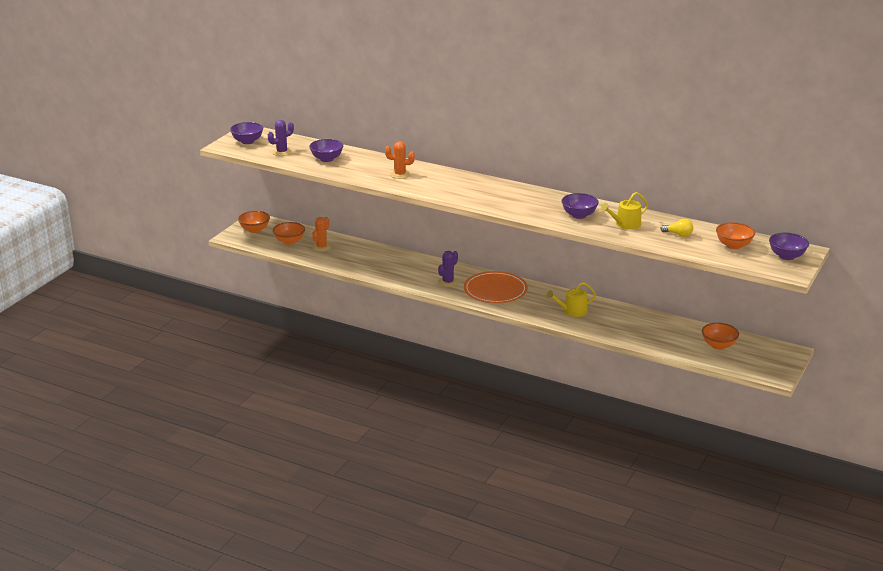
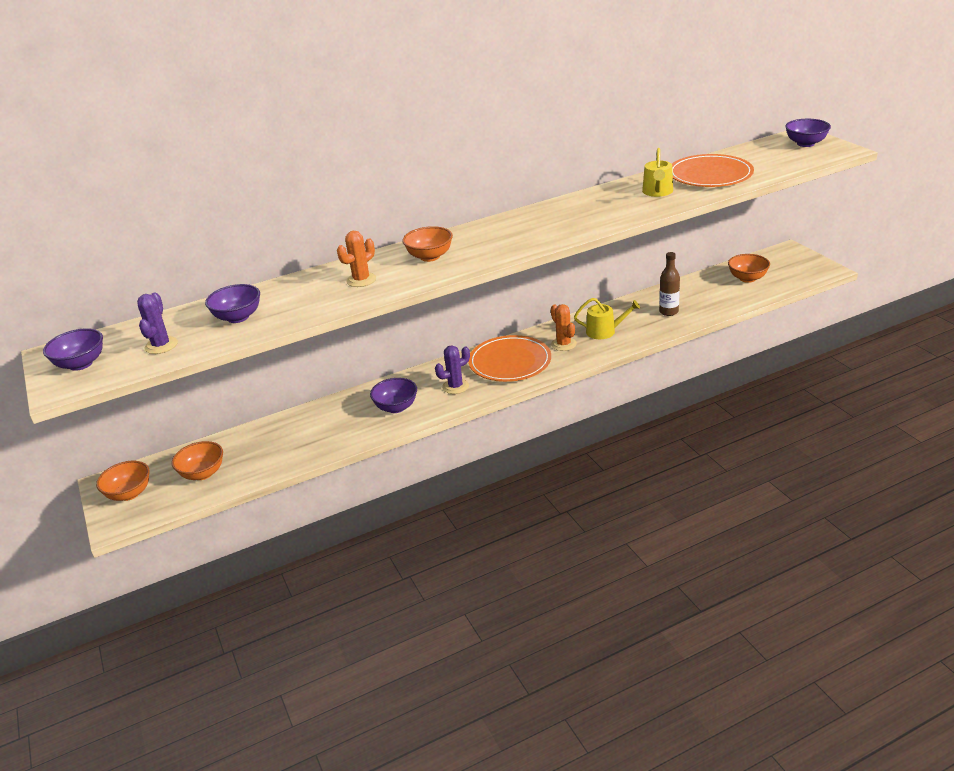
camera: 50 degrees left, 5 degrees up
orange cactus [312,217,331,252] -> orange cactus moved to [551,304,577,351]
purple cactus [438,251,458,287] -> purple cactus turned 75 degrees clockwise [435,345,470,394]
yellow watering can [546,282,596,317] -> yellow watering can turned 105 degrees counterclockwise [574,298,640,339]
purple bowl [561,193,599,219] -> purple bowl moved to [370,378,417,413]
yellow light bulb [660,219,693,237] -> orange plate [672,154,754,187]
orange bowl [716,222,755,249] -> orange bowl moved to [402,226,453,262]
none -> brown bottle [659,252,680,316]

